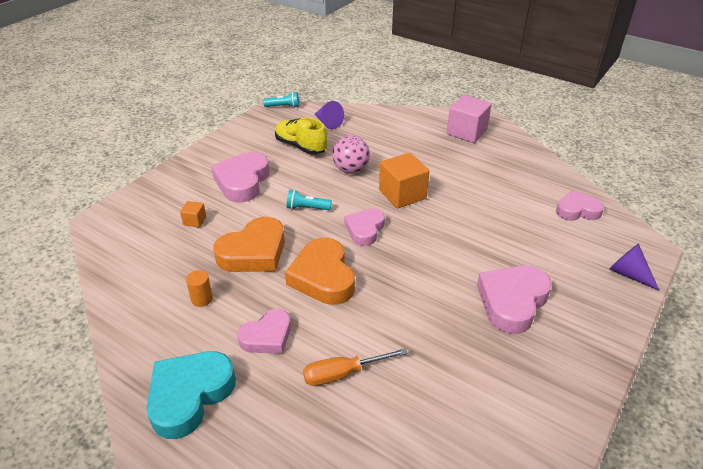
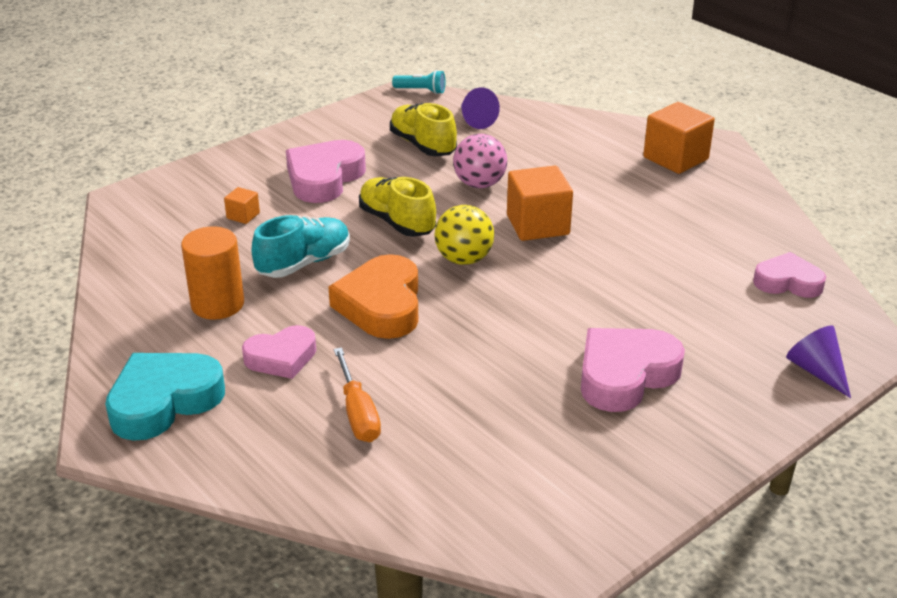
camera: 15 degrees right, 5 degrees down
orange cylinder [186,270,213,307] -> orange cylinder [181,226,244,320], size x1.88
orange heart [213,217,285,272] -> turquoise shoe [251,215,350,278]
turquoise flashlight [286,190,332,210] -> yellow shoe [359,177,436,237]
orange screwdriver [303,348,408,386] -> orange screwdriver turned 105 degrees counterclockwise [334,347,381,442]
pink heart [344,208,385,246] -> yellow ball [434,205,494,265]
pink cube [447,95,491,143] -> orange cube [643,102,715,174]

